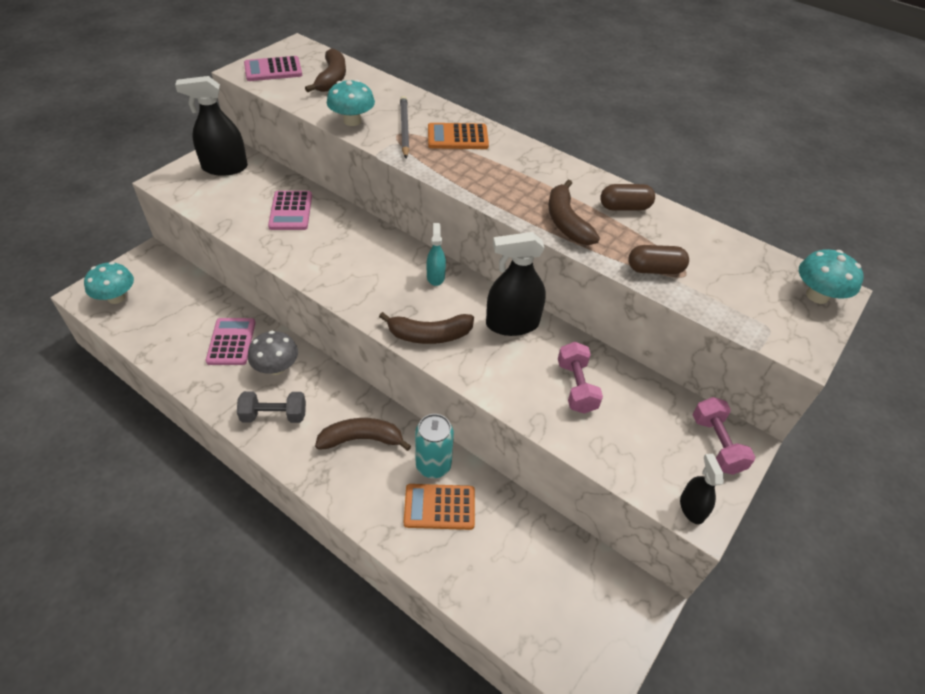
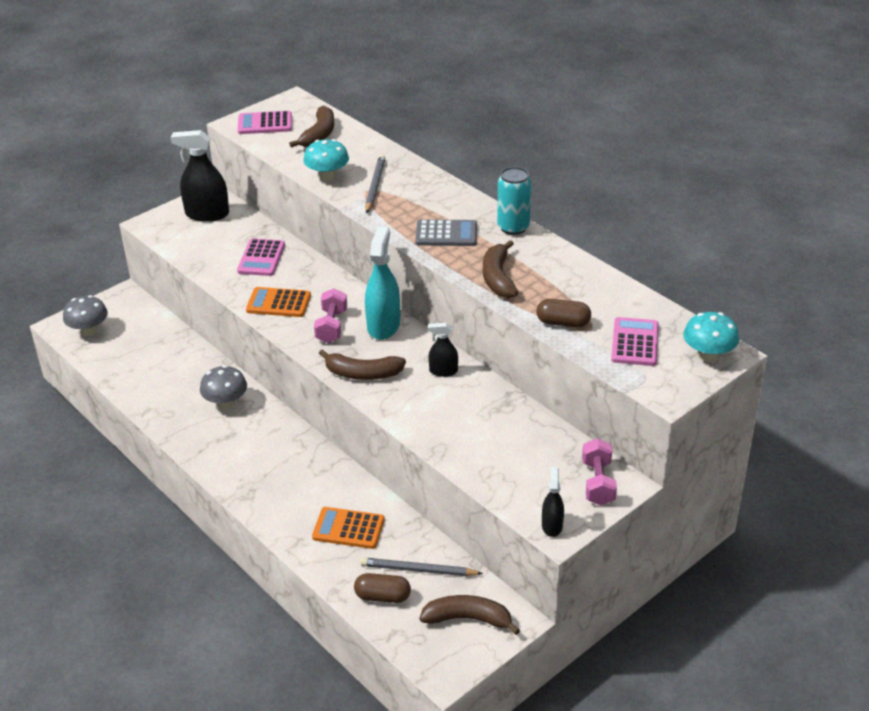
camera: 15 degrees right, 10 degrees down
turquoise mushroom [84,262,134,304] -> grey mushroom [63,295,108,336]
pink calculator [206,318,255,365] -> pink calculator moved to [611,317,659,366]
grey dumbbell [237,391,306,423] -> none
brown banana [315,418,411,451] -> brown banana moved to [420,595,520,635]
turquoise can [415,414,454,478] -> turquoise can moved to [497,167,531,235]
turquoise spray bottle [427,223,446,286] -> turquoise spray bottle [365,227,400,340], size x1.83
orange calculator [428,123,489,149] -> orange calculator moved to [246,287,311,317]
black spray bottle [486,232,546,336] -> black spray bottle [428,323,458,377], size x0.55
pink dumbbell [558,342,603,414] -> pink dumbbell moved to [314,288,347,343]
brown capsule [600,184,655,211] -> brown capsule moved to [354,573,411,603]
none -> grey pencil [360,558,483,576]
none -> grey calculator [415,219,477,246]

